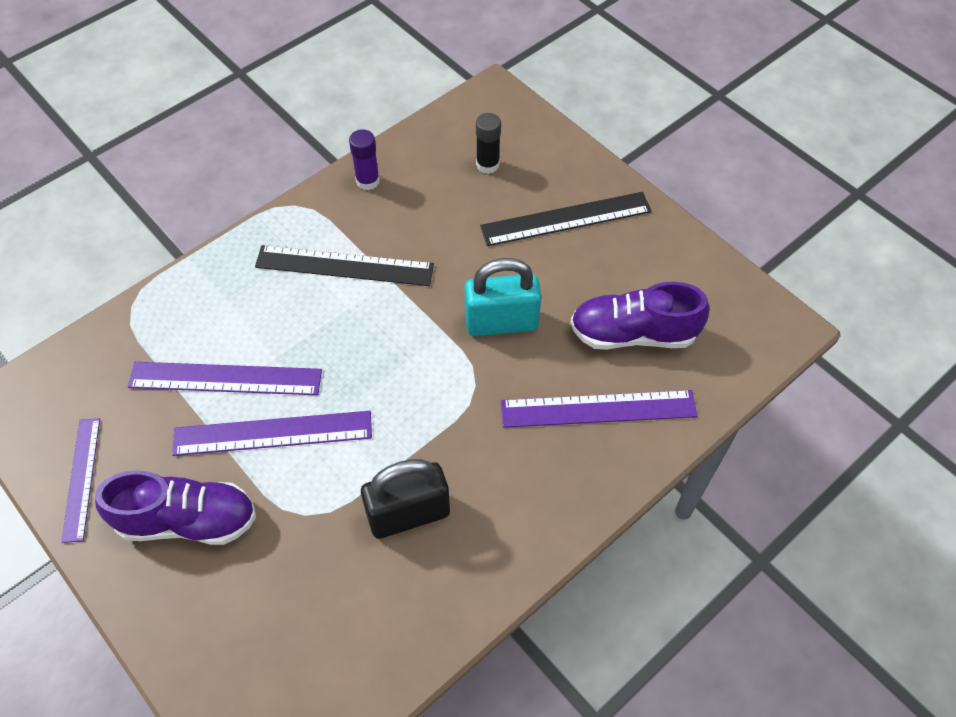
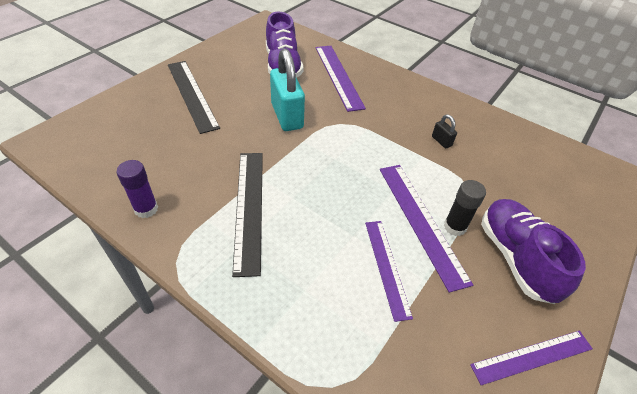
camera: 105 degrees left, 10 degrees down
purple ruler [128,362,322,395] -> purple ruler [365,221,413,322], size x0.66
black padlock [361,459,450,539] -> black padlock [432,114,457,148], size x0.44
black glue stick [476,113,501,174] -> black glue stick moved to [444,180,486,236]

